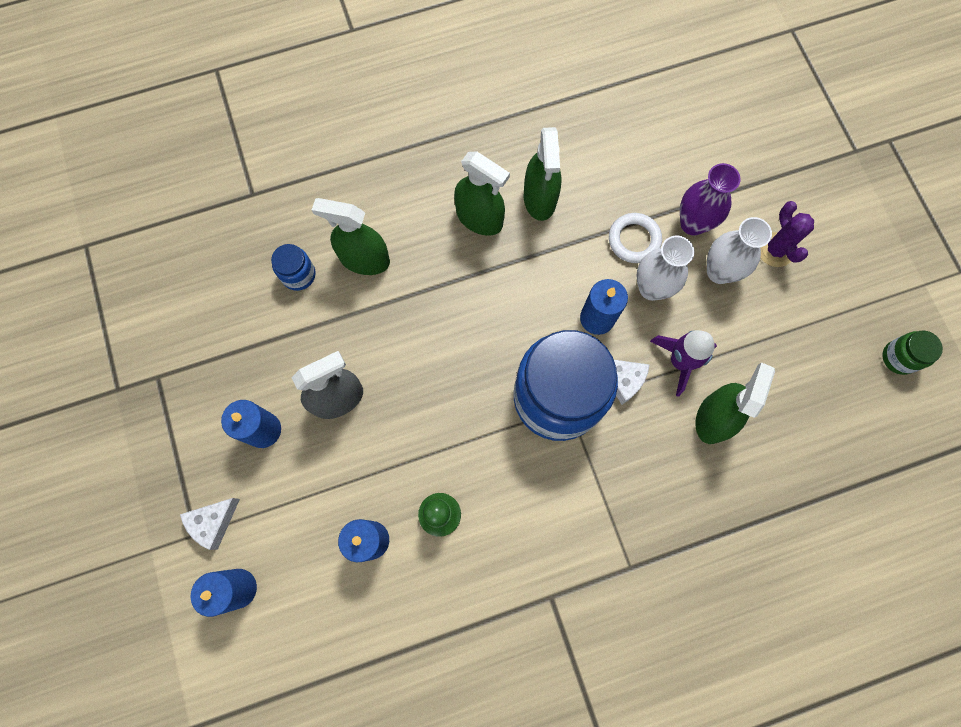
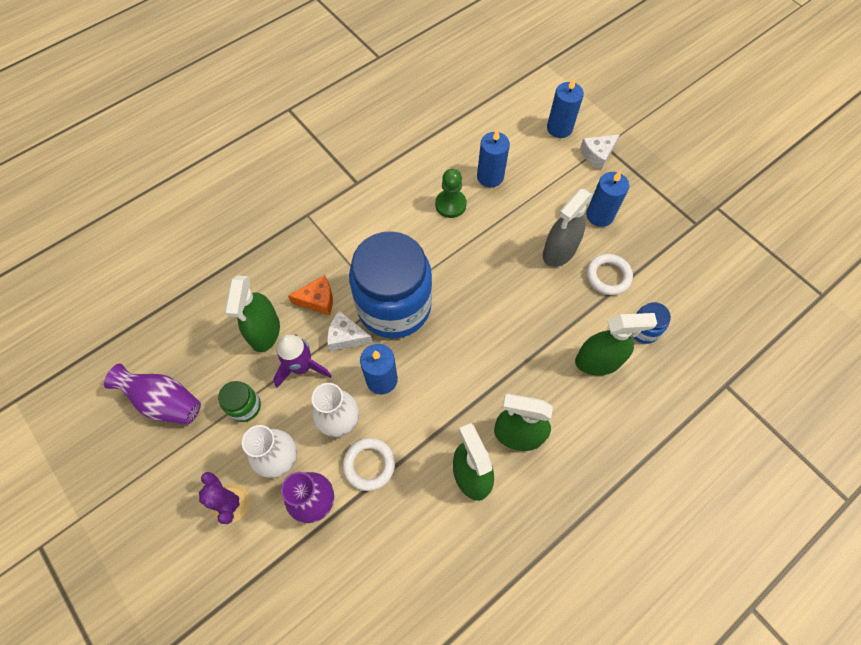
camera: 160 degrees right, 10 degrees down
white cheese [180,498,240,550] -> white cheese turned 150 degrees counterclockwise [580,135,620,170]
green jar [882,331,943,375] -> green jar moved to [218,381,261,422]
none -> purple vase [104,363,201,424]
none -> orange cheese [288,275,333,315]
none -> white ring [587,254,633,295]

